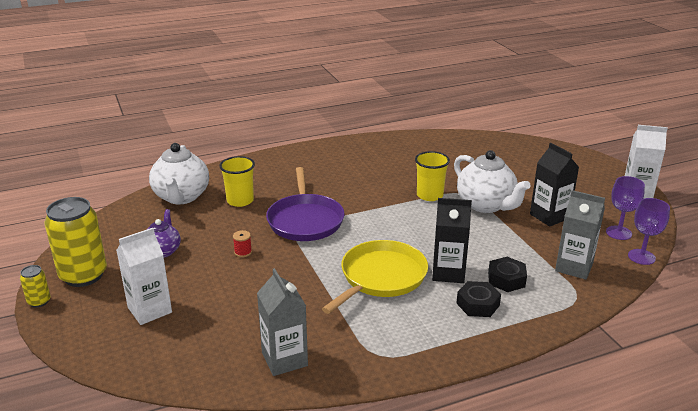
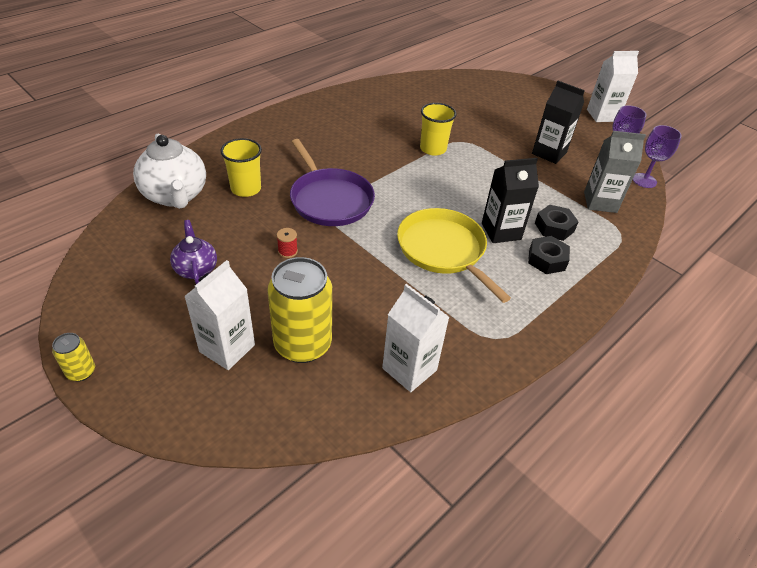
camera: 25 degrees left, 15 degrees up
yellow can [45,197,107,287] -> yellow can moved to [267,257,332,363]
grey carton [257,268,308,376] -> white carton [382,284,449,392]
yellow pan [322,240,428,314] -> yellow pan turned 45 degrees counterclockwise [397,208,511,303]
white teapot [454,150,530,213] -> none

